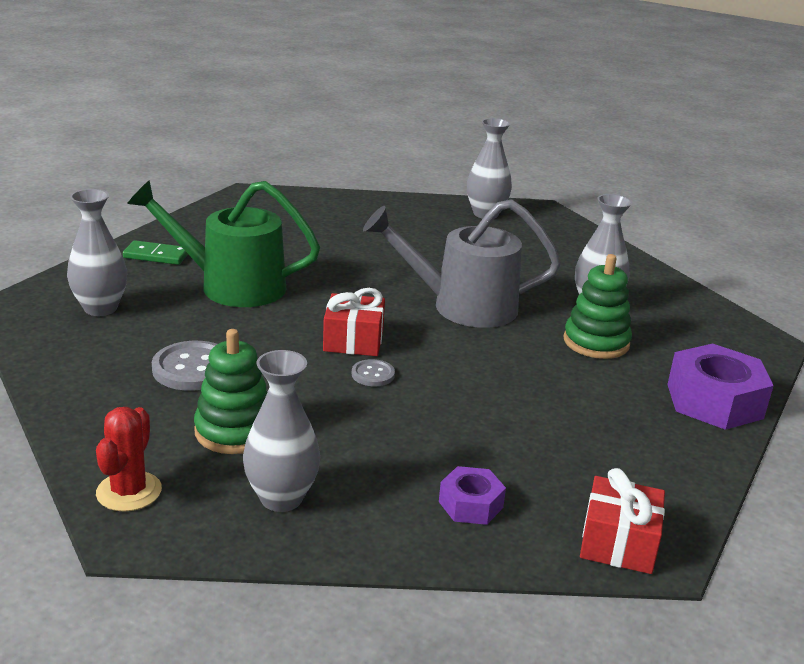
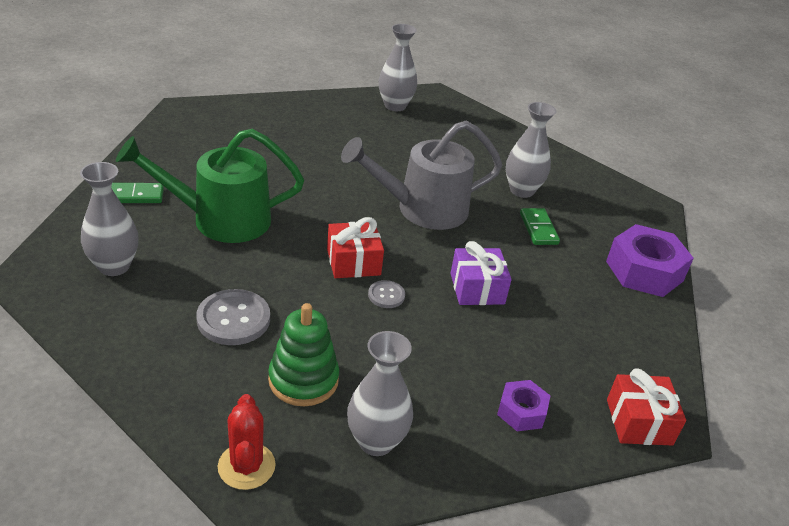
camera: 20 degrees left, 10 degrees up
green stacking toy [564,254,632,359] -> green domino [520,208,560,245]
none -> purple gift [451,241,512,305]

